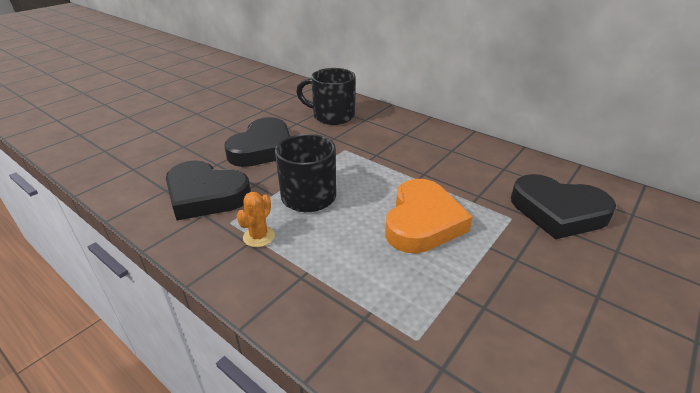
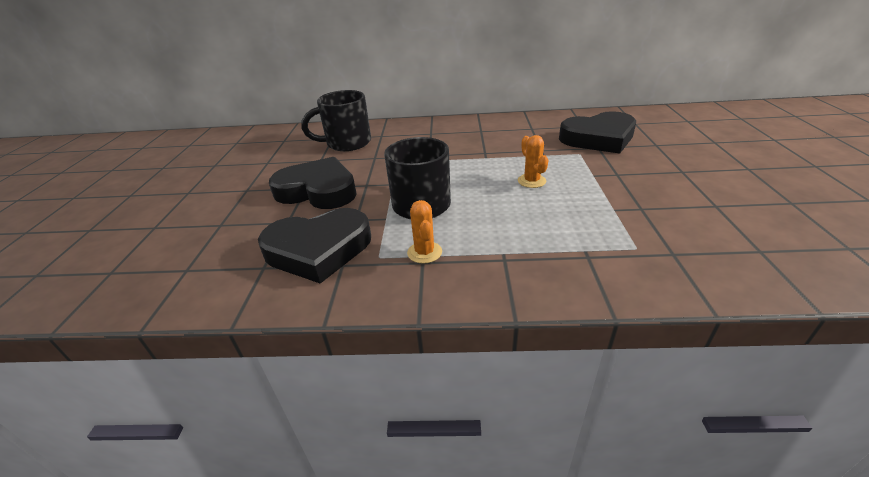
camera: 35 degrees left, 0 degrees up
black heart [224,117,290,167] -> black heart turned 60 degrees counterclockwise [269,157,357,209]
orange heart [385,179,473,254] -> orange cactus [518,135,548,188]

